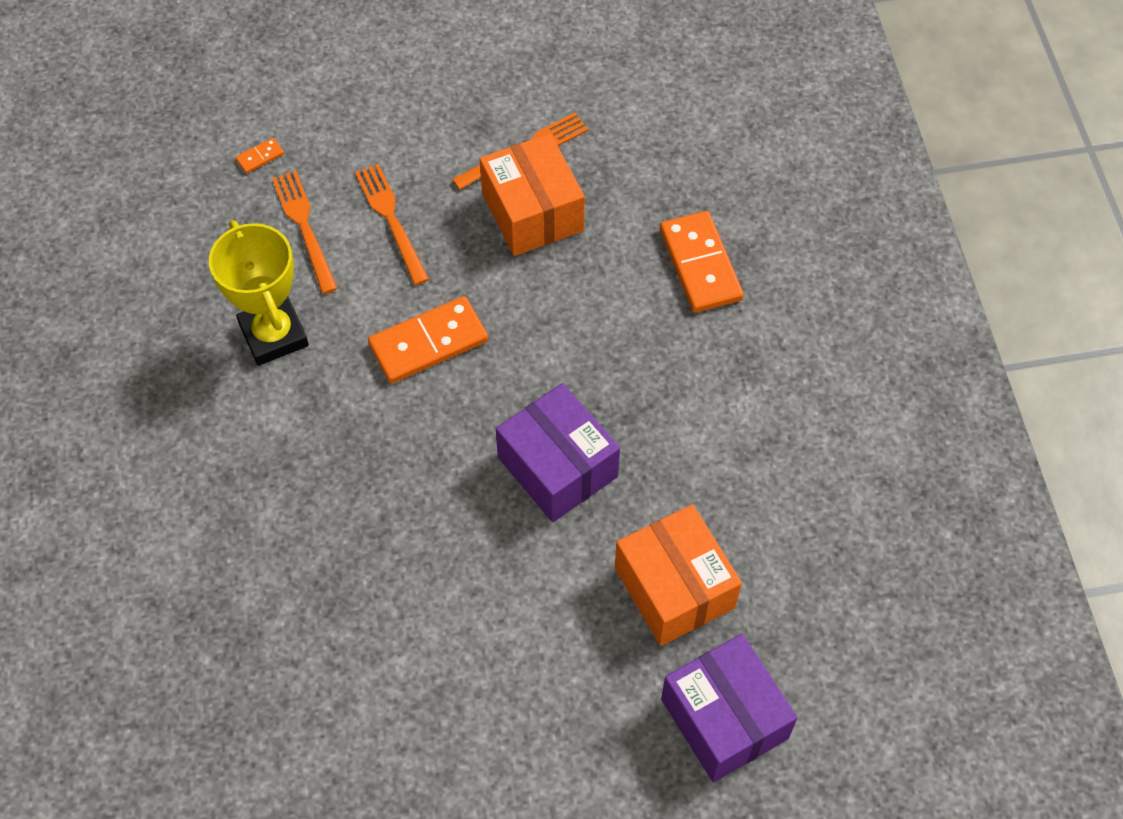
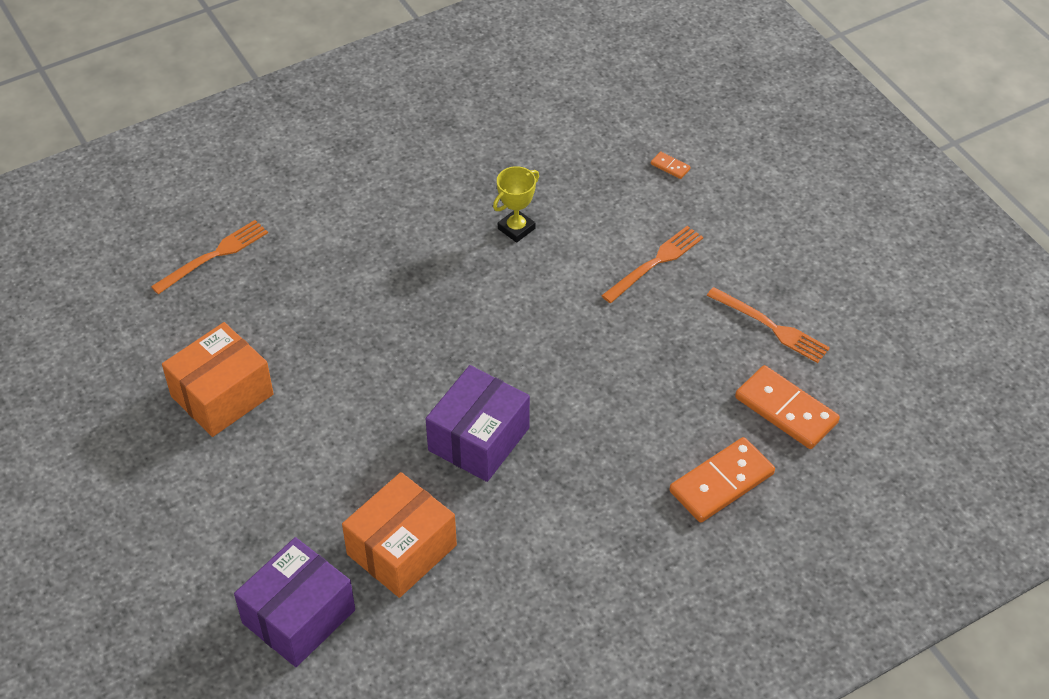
camera: 70 degrees right, 10 degrees down
yellow trophy [209,220,309,366] -> yellow trophy [493,166,539,243], size x0.61
orange fork [272,171,338,294] -> orange fork moved to [151,220,268,294]
orange domino [368,296,488,383] -> orange domino moved to [735,365,840,449]
orange box [480,133,585,256] -> orange box moved to [162,322,274,437]

